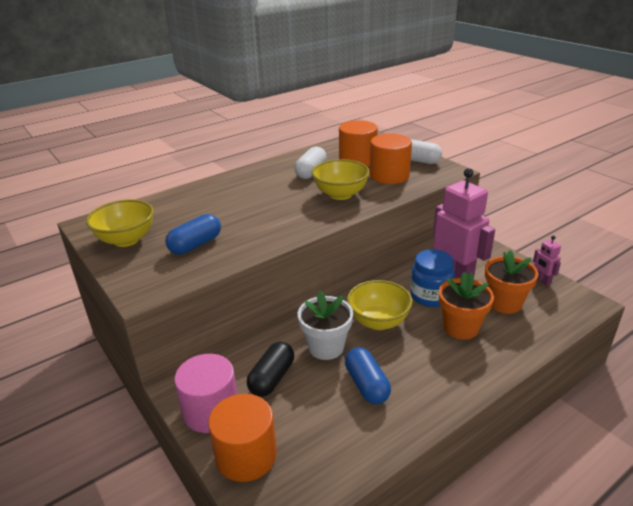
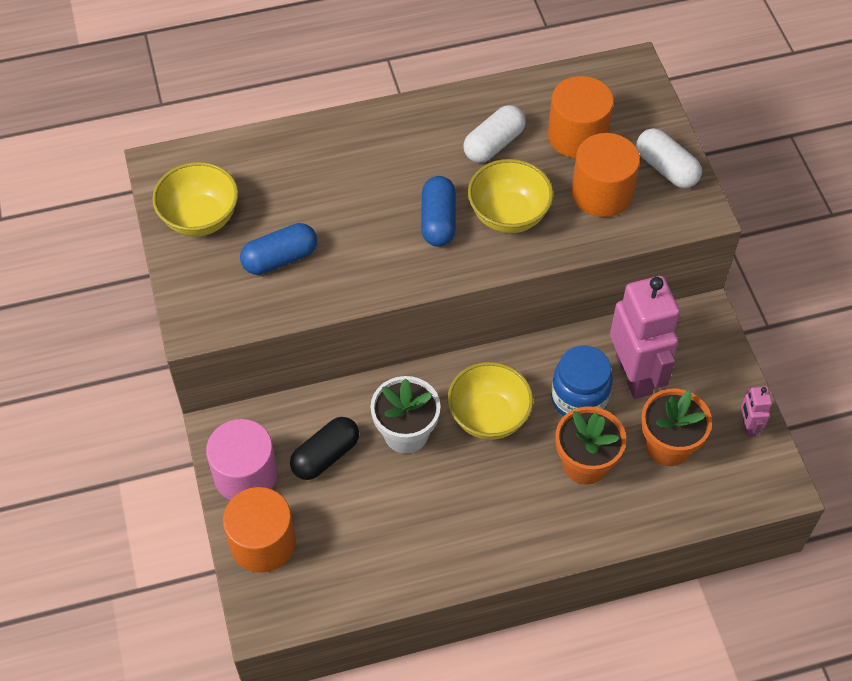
camera: 20 degrees right, 25 degrees up
blue capsule [345,347,391,404] -> blue capsule moved to [421,176,456,247]

